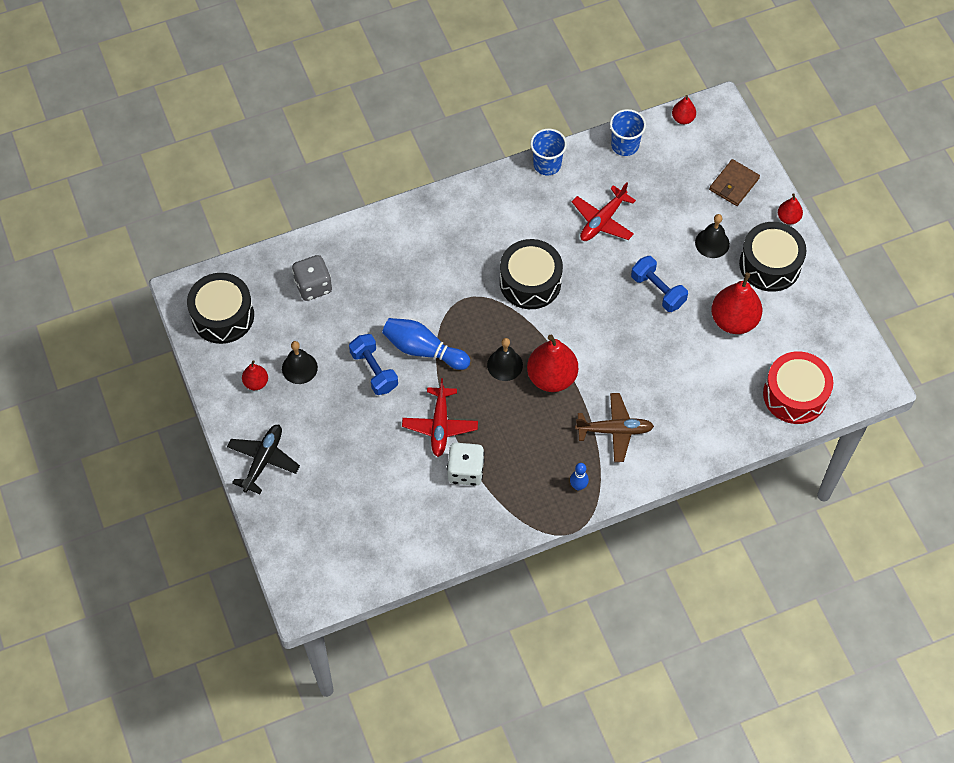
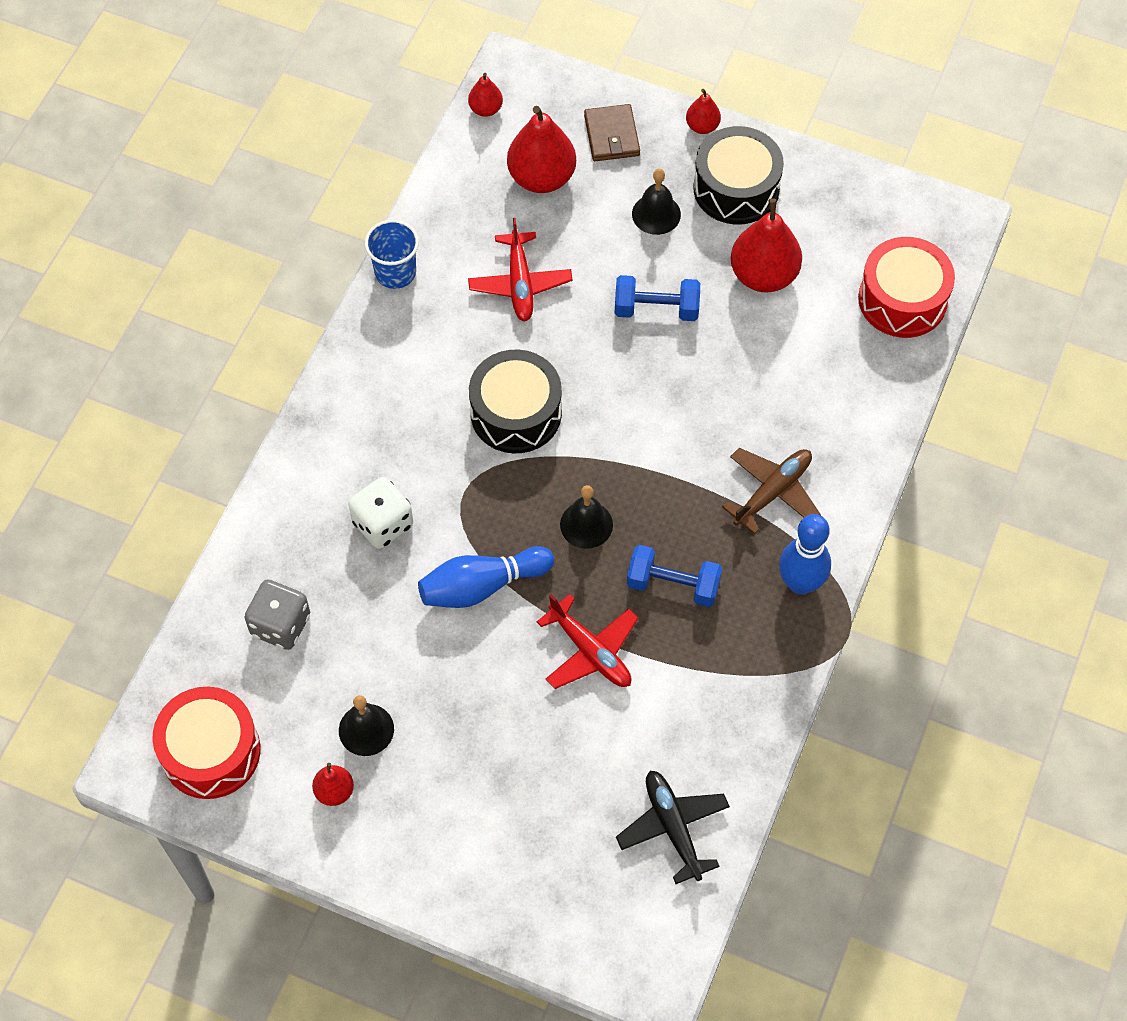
camera: 45 degrees left, 0 degrees up
black drum [187,273,254,344] -> red drum [153,687,260,799]
black plane [227,425,300,494] -> black plane moved to [616,771,730,884]
blue dumbbell [349,334,398,395] -> blue dumbbell moved to [627,545,722,607]
white dice [447,443,484,486] -> white dice moved to [349,477,413,549]
red pear [527,335,578,392] -> red pear moved to [507,106,576,193]
blue bowling pin [570,463,589,490] -> blue bowling pin [779,514,831,595], size x1.88
blue cup [610,109,646,156] -> none

